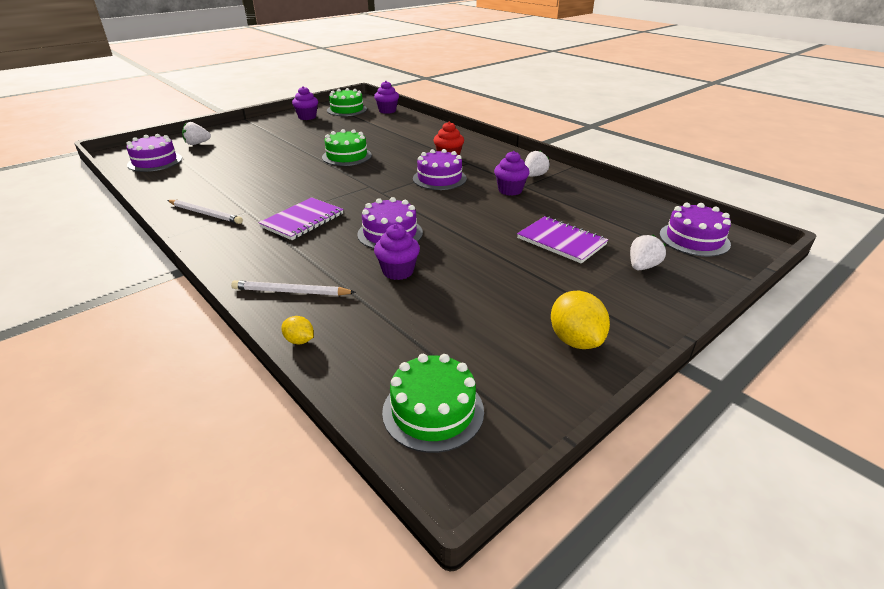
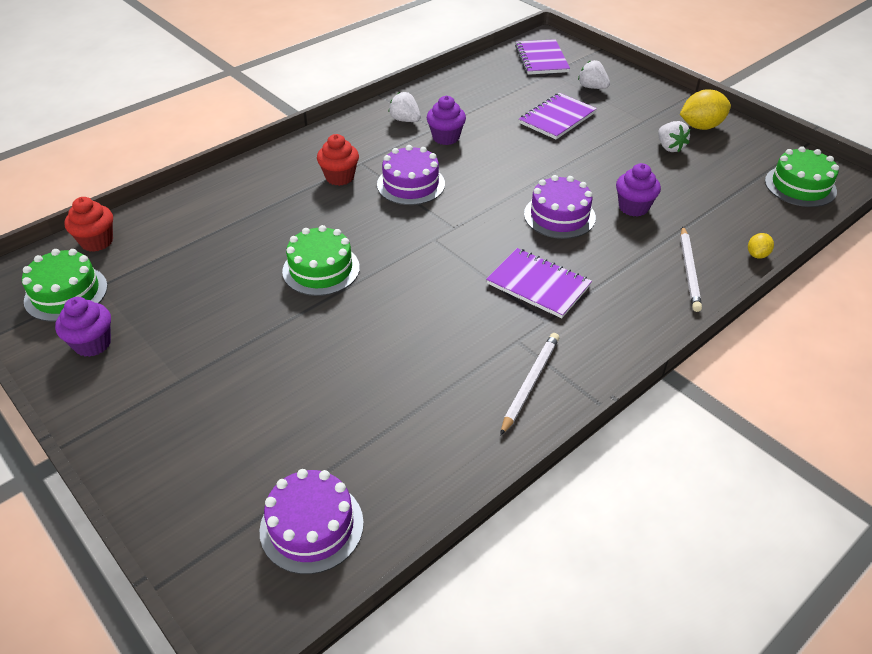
camera: 90 degrees left, 10 degrees up
white strawberry [182,122,211,145] -> white strawberry moved to [658,121,690,152]
purple cupcake [374,81,399,114] -> red cupcake [64,197,113,252]
purple cake [660,203,731,257] -> purple notebook [515,39,570,75]

